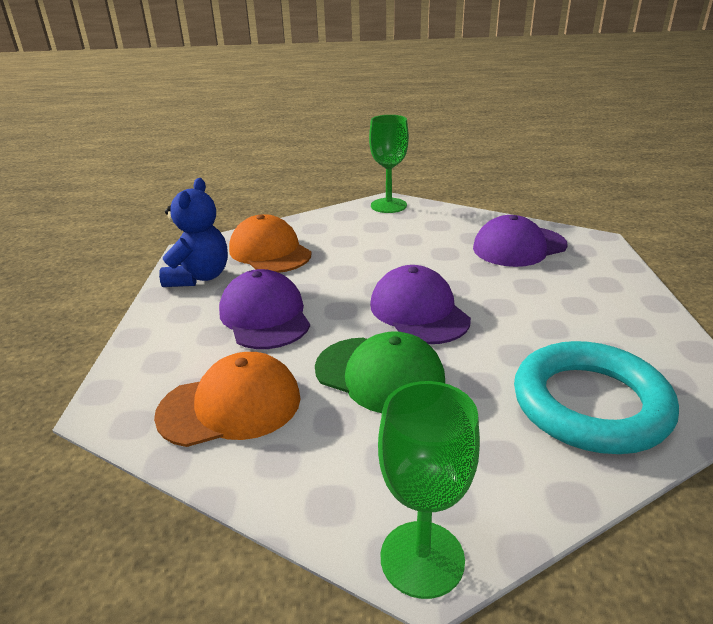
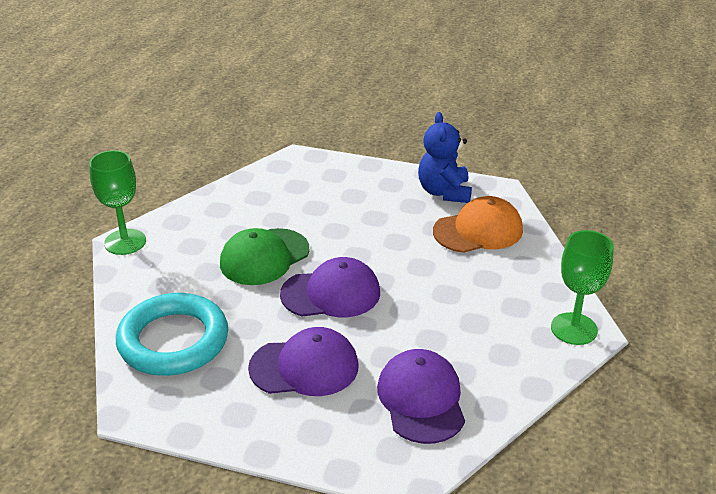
camera: 105 degrees right, 5 degrees up
orange cap [154,352,301,447] -> none
blue teddy bear [159,178,228,287] -> blue teddy bear turned 60 degrees clockwise [418,112,472,203]
purple cap [219,269,310,349] -> purple cap moved to [248,327,359,396]

